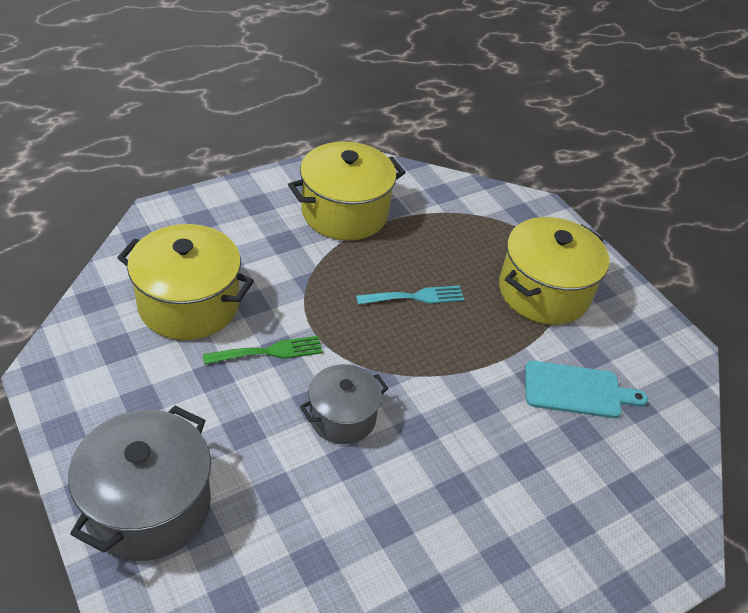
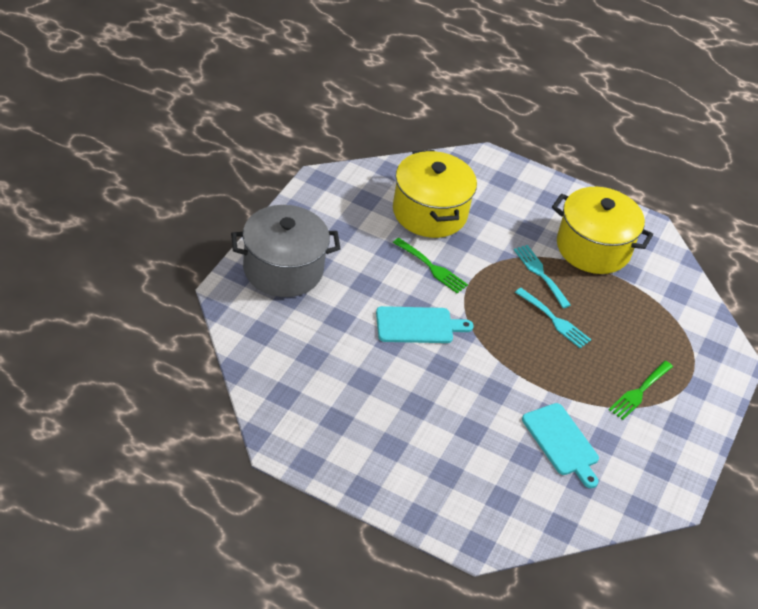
camera: 55 degrees right, 0 degrees up
grey pot [300,364,389,444] -> turquoise cutting board [376,306,474,343]
yellow pot [499,217,610,325] -> green fork [609,361,673,420]
none -> turquoise fork [514,245,571,308]

